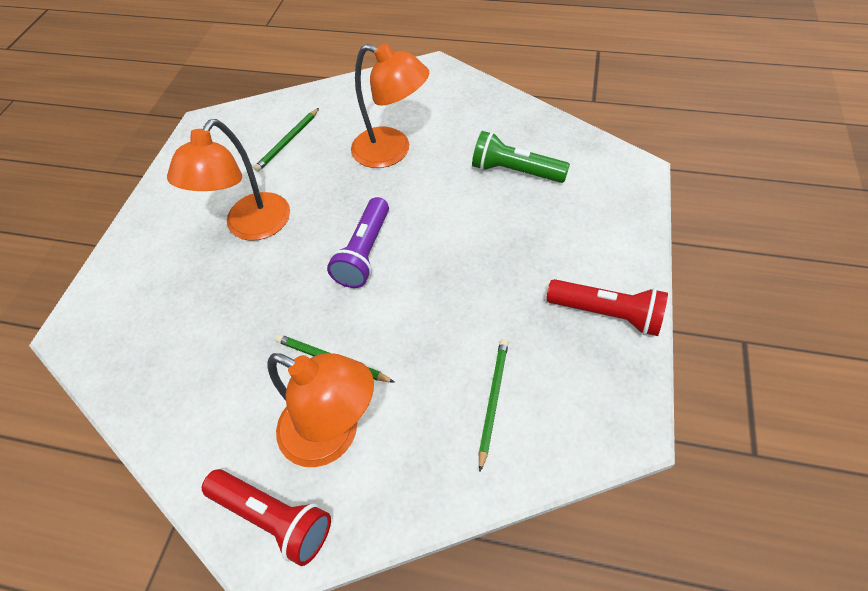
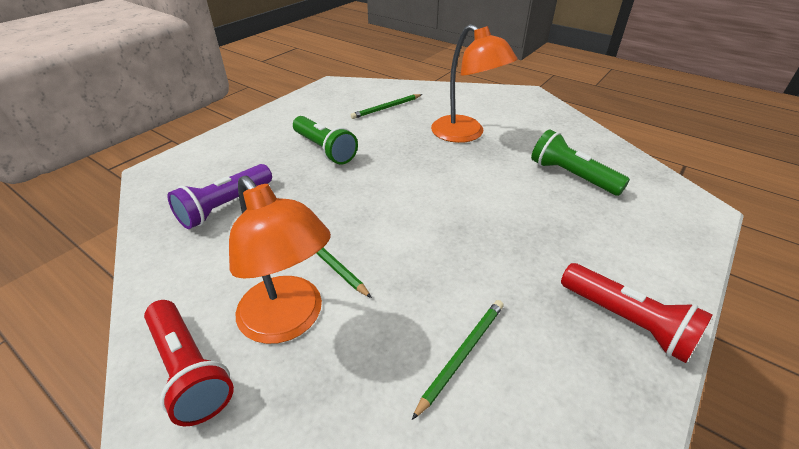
camera: 20 degrees right, 15 degrees down
orange lamp [167,119,290,241] -> green flashlight [293,116,358,165]
purple flashlight [327,197,389,288] -> purple flashlight moved to [167,164,272,229]

